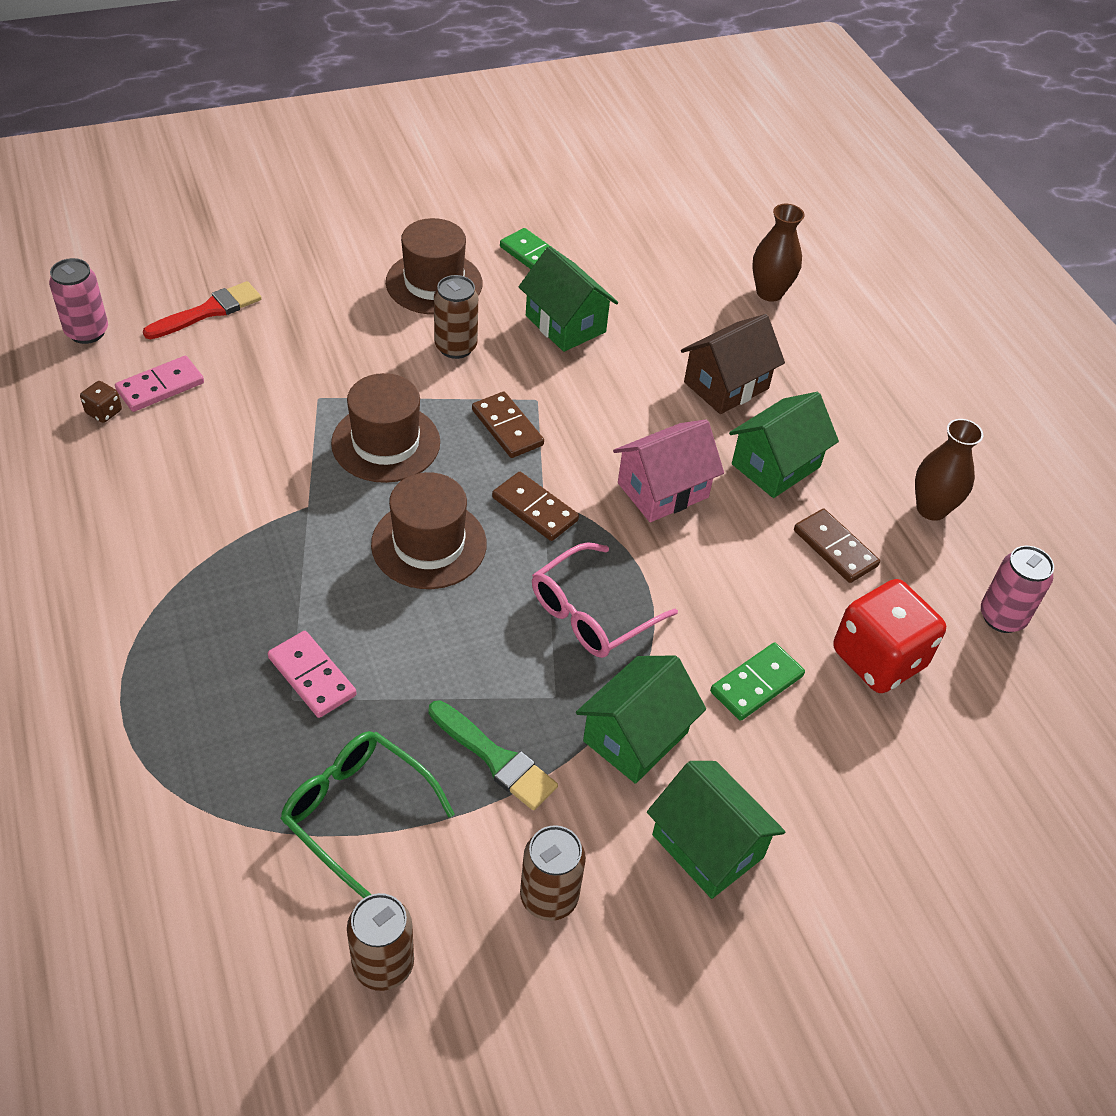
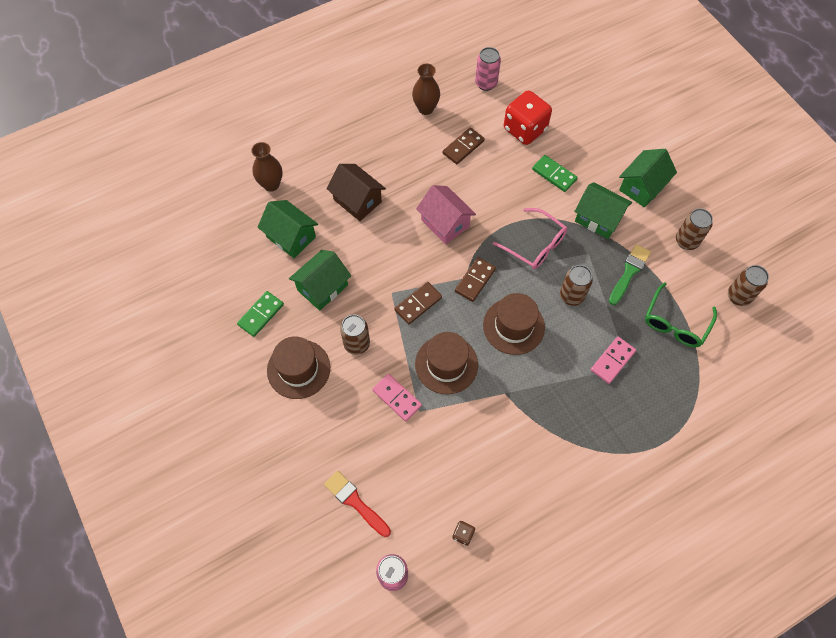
camera: 95 degrees left, 15 degrees up
pink domino [115,356,204,412] -> pink domino moved to [372,374,422,421]
green house [729,392,839,498] -> green house moved to [257,200,318,258]
none -> brown can [560,265,593,306]

